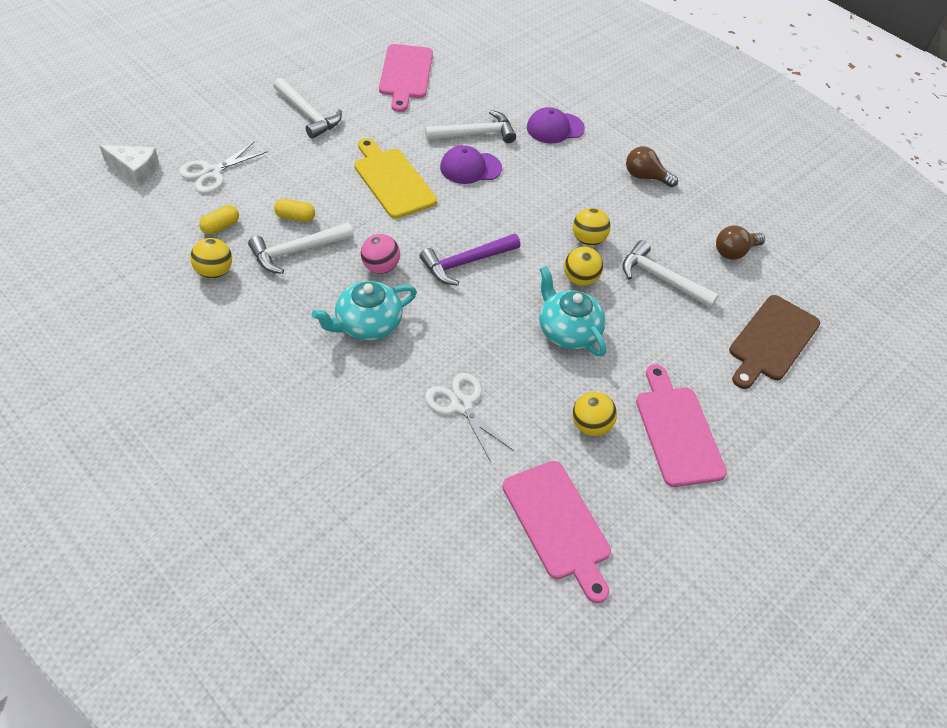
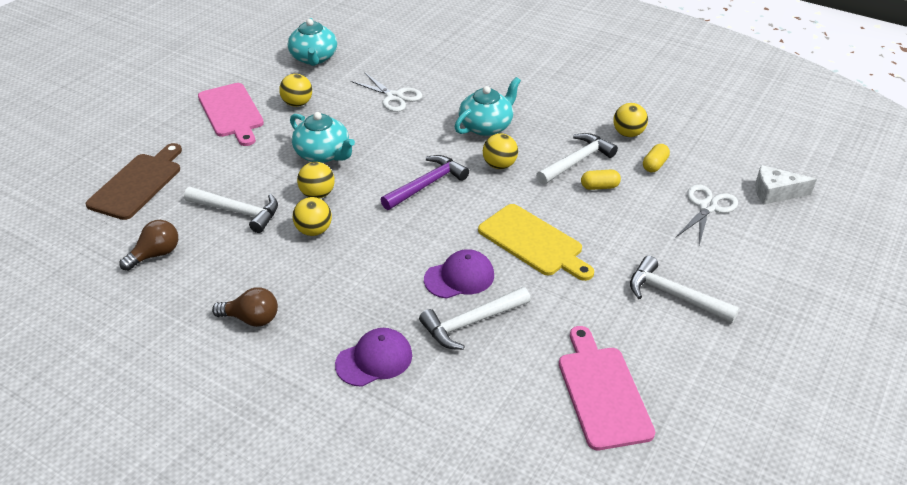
camera: 170 degrees right, 10 degrees down
pink ball [361,234,400,274] -> yellow ball [483,133,518,169]
pink cutting board [502,461,611,603] -> turquoise teapot [288,18,337,66]

